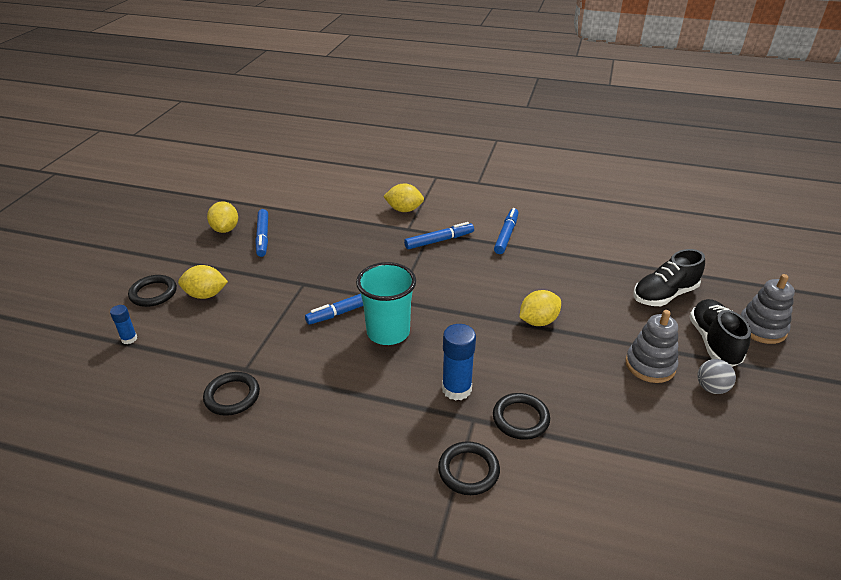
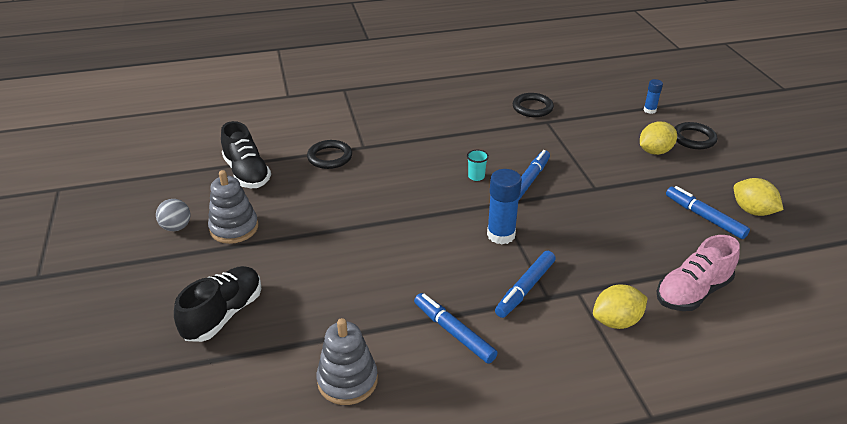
camera: 150 degrees right, 0 degrees up
turquoise cup [356,262,416,345] -> turquoise cup [467,150,489,181], size x0.40
black ring [438,441,500,495] -> none
blue glue stick [442,324,476,401] -> blue glue stick moved to [487,169,522,245]
blue marker [494,208,519,254] -> blue marker turned 150 degrees clockwise [414,293,498,364]
yellow lemon [519,290,561,326] -> none
black shoe [689,299,751,367] -> black shoe moved to [221,121,271,188]
grey stacking toy [741,274,795,344] -> grey stacking toy moved to [316,318,378,405]
none -> pink shoe [656,235,740,311]

